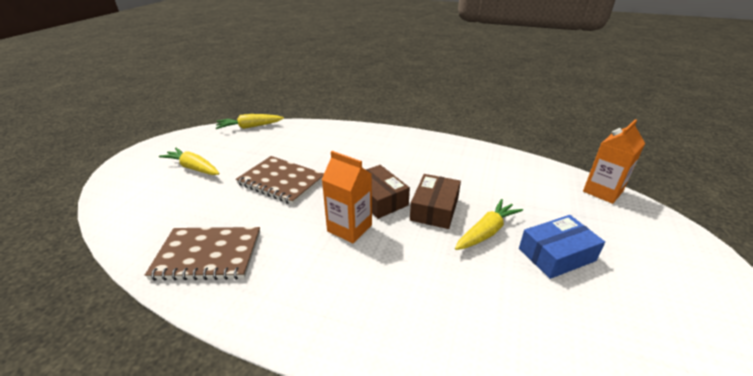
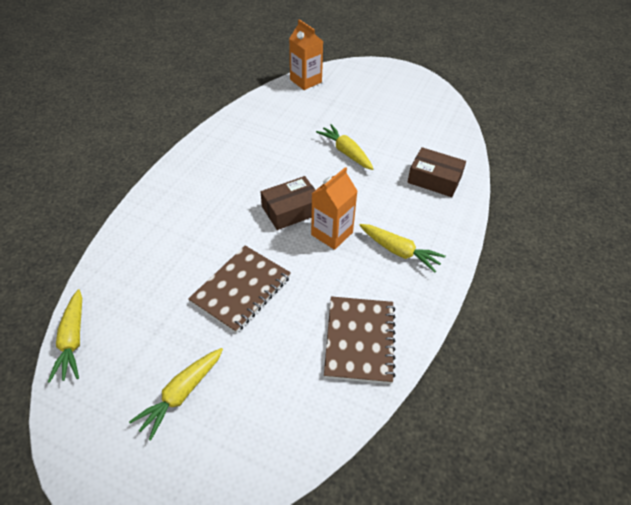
camera: 85 degrees left, 15 degrees up
brown box [410,174,461,229] -> brown box moved to [407,147,466,197]
blue box [519,215,605,279] -> none
none -> yellow carrot [359,224,446,272]

